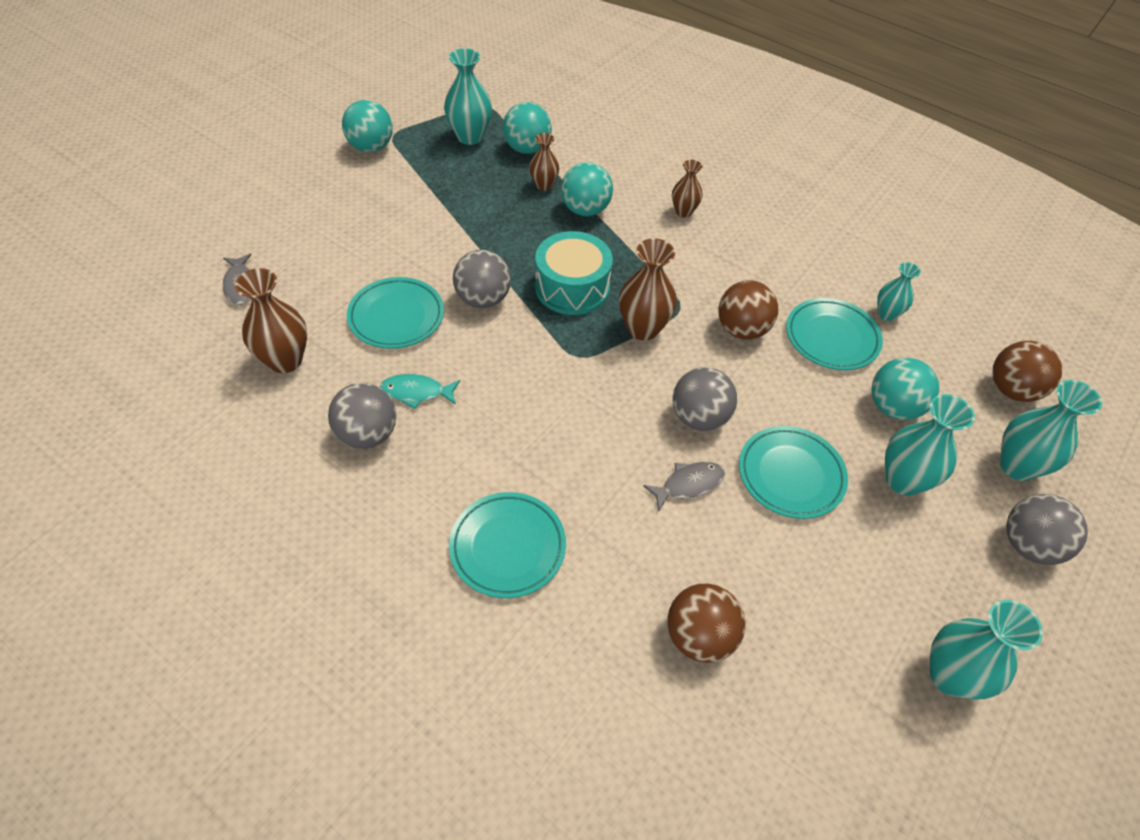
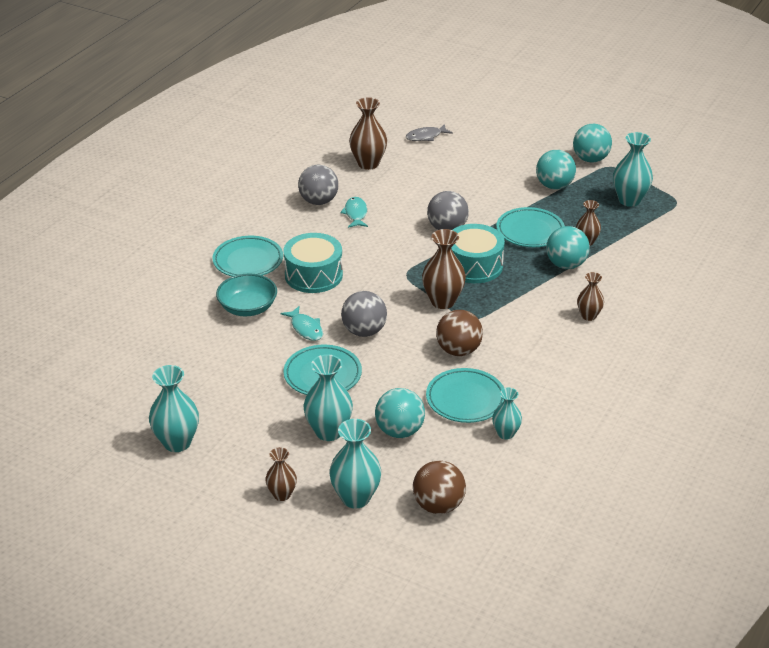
camera: 85 degrees right, 15 degrees down
turquoise plate [347,277,444,349] -> turquoise plate moved to [496,207,565,247]
turquoise ball [503,102,552,154] -> turquoise ball moved to [536,150,576,189]
grey fish [643,462,725,511] -> turquoise fish [281,306,323,341]
brown ball [668,584,745,663] -> none
grey ball [1006,494,1088,565] -> brown vase [265,447,297,501]
none -> turquoise bowl [216,273,277,316]
none -> turquoise drum [283,233,343,293]

